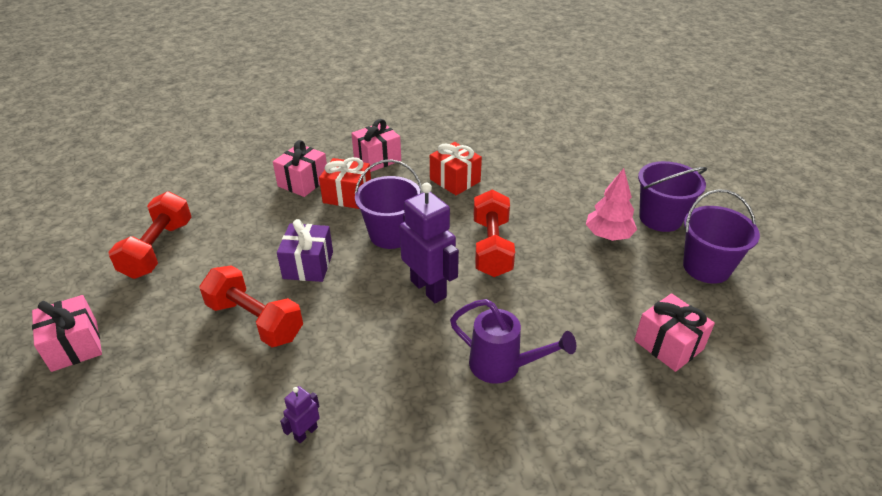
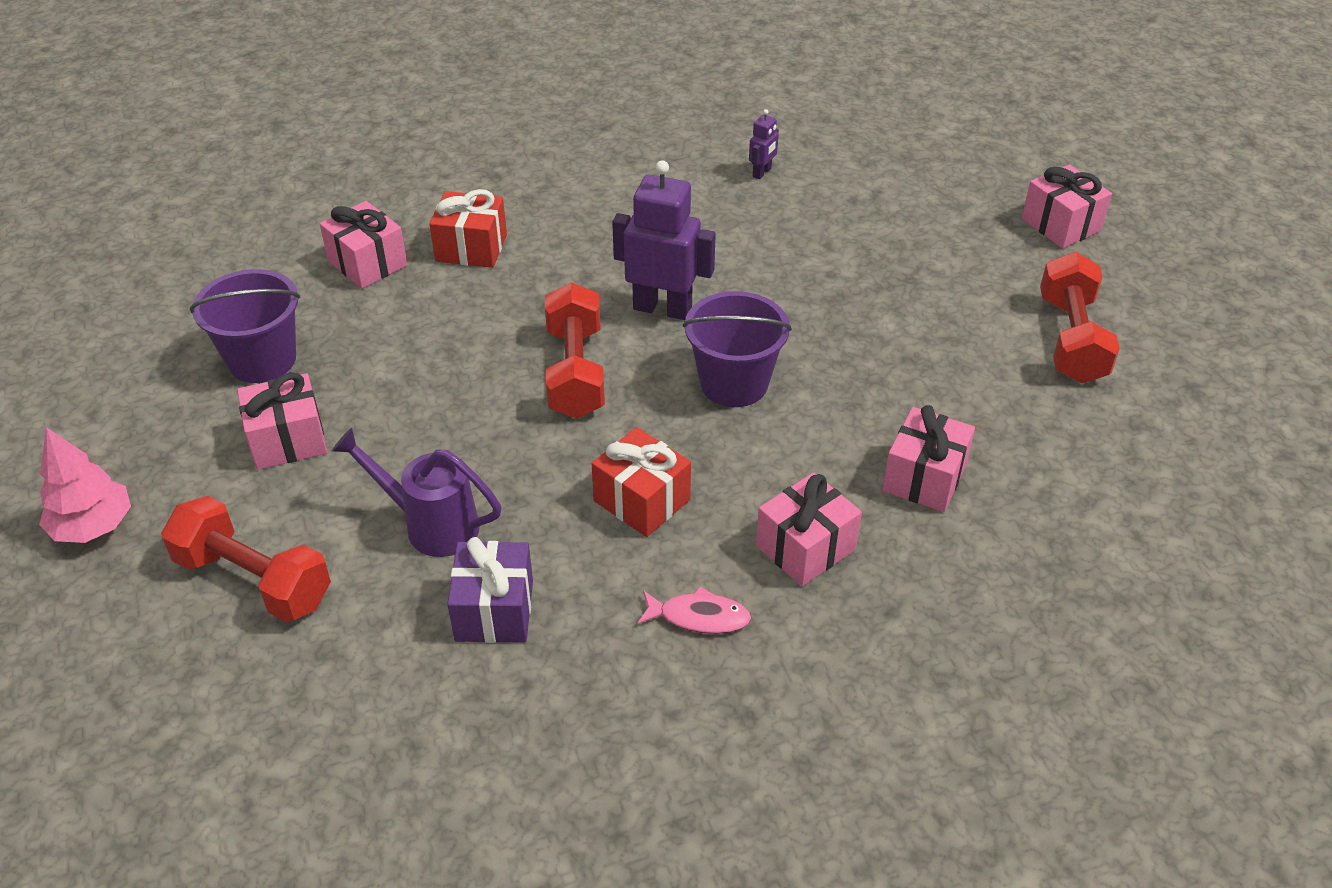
camera: 175 degrees right, 5 degrees up
red dumbbell [200,265,303,347] -> red dumbbell moved to [161,496,331,622]
purple gift [277,219,333,282] -> purple gift moved to [448,537,533,643]
red gift [319,157,371,209] -> red gift moved to [429,189,507,268]
purple robot [400,183,459,303] -> purple robot turned 150 degrees clockwise [612,160,716,320]
purple watering can [450,299,576,384] -> purple watering can moved to [332,428,501,557]
pink tree [586,168,637,241] -> pink tree moved to [39,427,131,543]
purple bucket [638,161,707,232] -> pink gift [237,372,327,470]
none -> pink fish [637,586,751,634]

